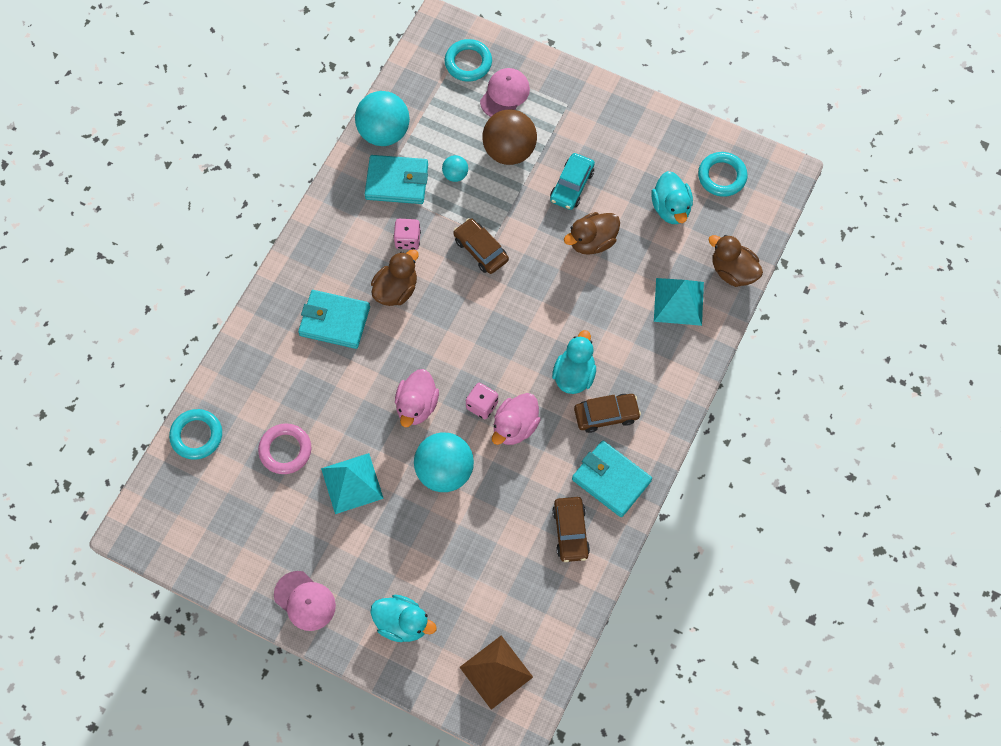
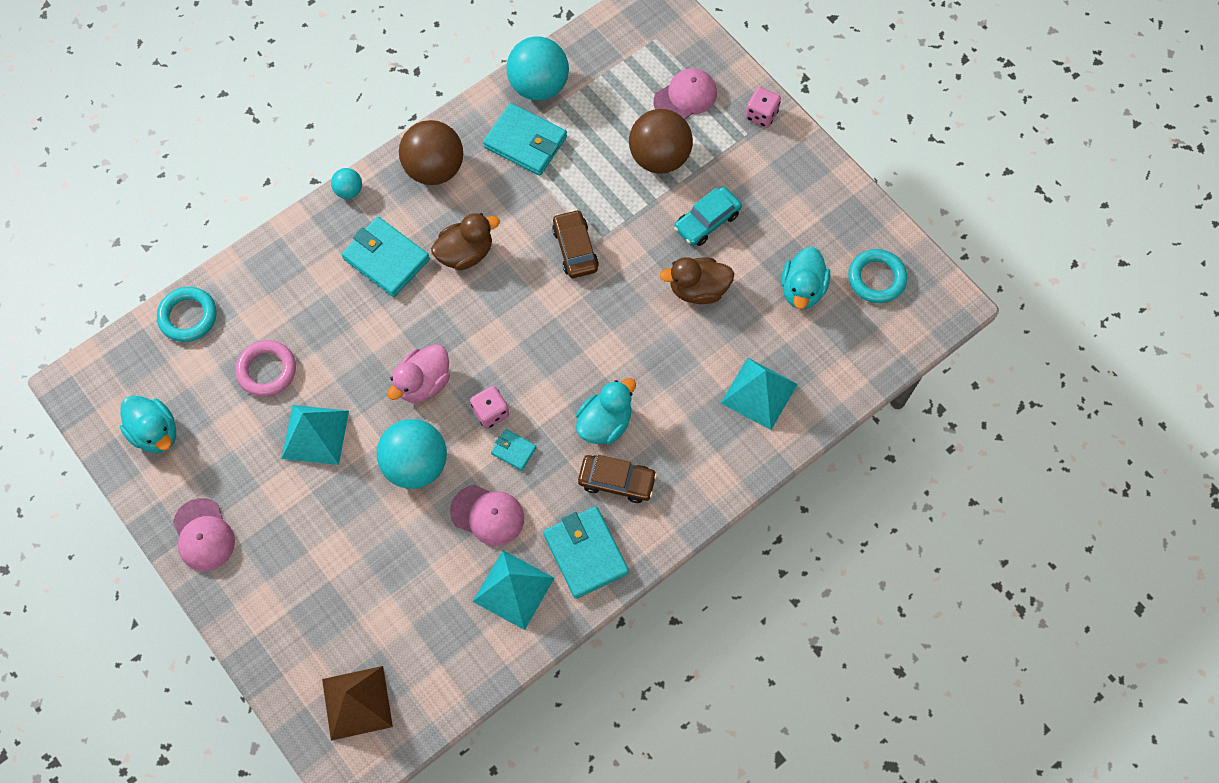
camera: 25 degrees right, 0 degrees up
turquoise duck [370,595,437,642] -> turquoise duck moved to [120,395,176,453]
pink dice [394,219,421,250] -> pink dice moved to [745,87,781,128]
turquoise ball [442,155,468,182] -> turquoise ball moved to [331,168,362,199]
turquoise ring [445,39,492,82] -> none
pink duck [492,393,541,445] -> turquoise wallet [491,429,537,471]
brown car [552,497,590,562] -> turquoise pyramid [472,550,554,630]
brown duck [708,235,763,287] -> none
none -> brown ball [399,120,463,185]
none -> pink cap [450,485,524,546]

